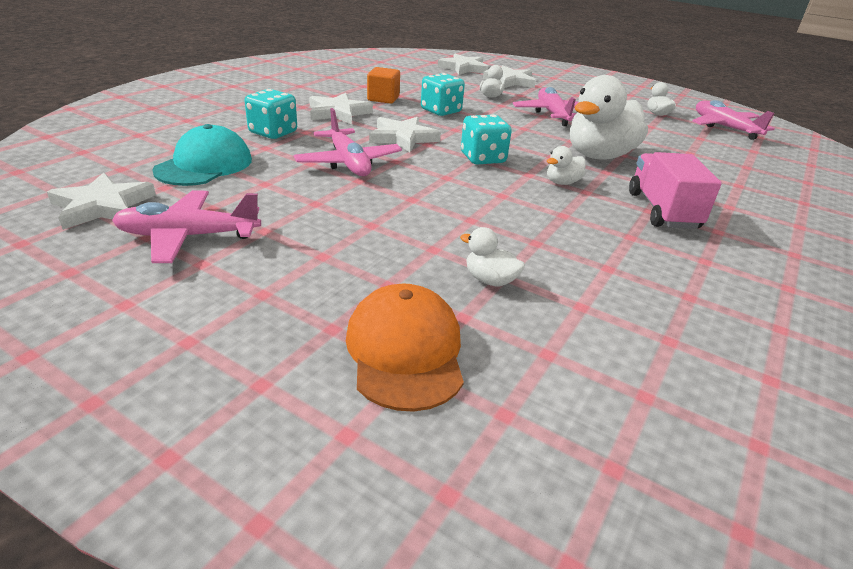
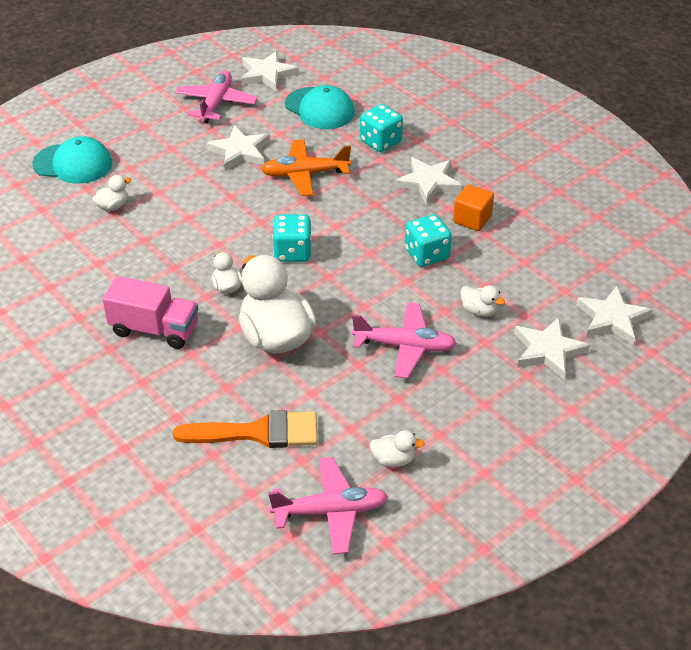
camera: 110 degrees right, 10 degrees up
pink plane [293,108,402,176] -> orange plane [261,139,351,196]
orange cap [346,284,464,412] -> turquoise cap [32,136,112,184]
white star [369,117,441,152] -> white star moved to [206,125,270,171]
none -> orange brush [173,410,318,448]

